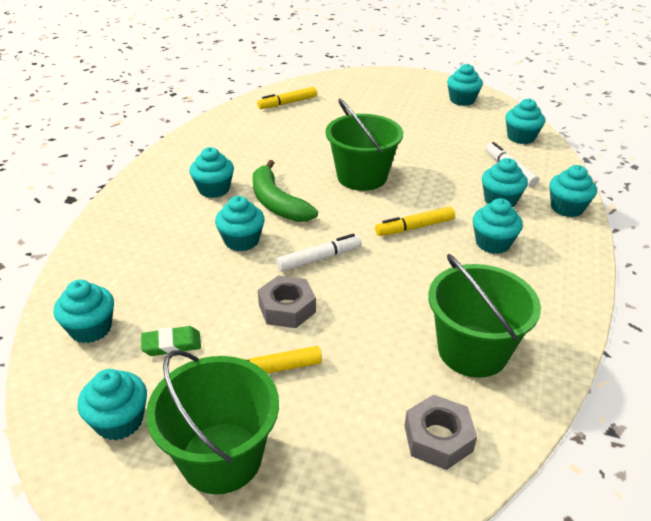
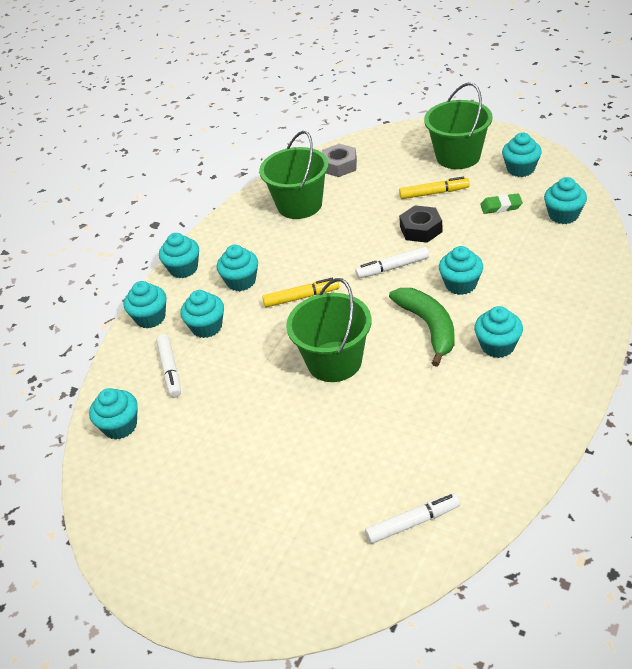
camera: 165 degrees left, 5 degrees up
yellow marker [257,87,317,109] -> white marker [365,493,460,544]
grey nut [258,276,316,328] -> black nut [399,205,443,243]
turquoise cupcake [447,64,483,106] -> turquoise cupcake moved to [159,233,199,278]

